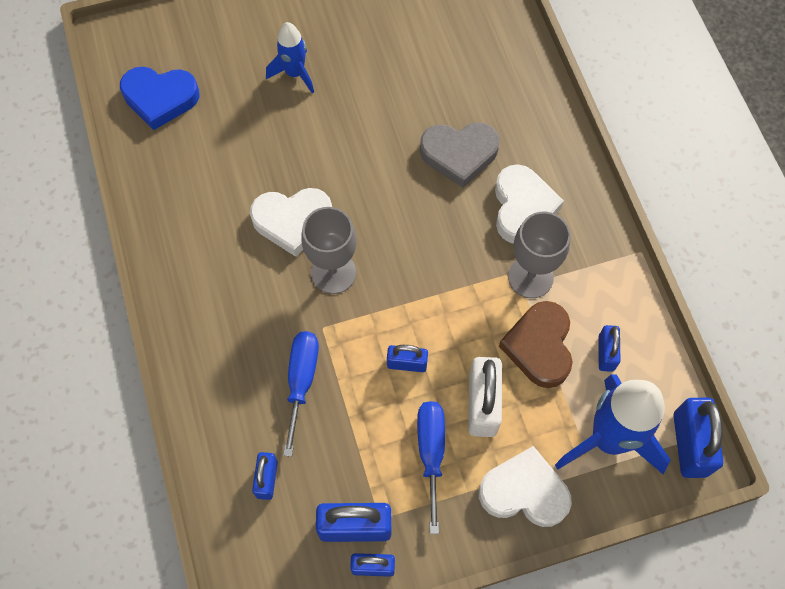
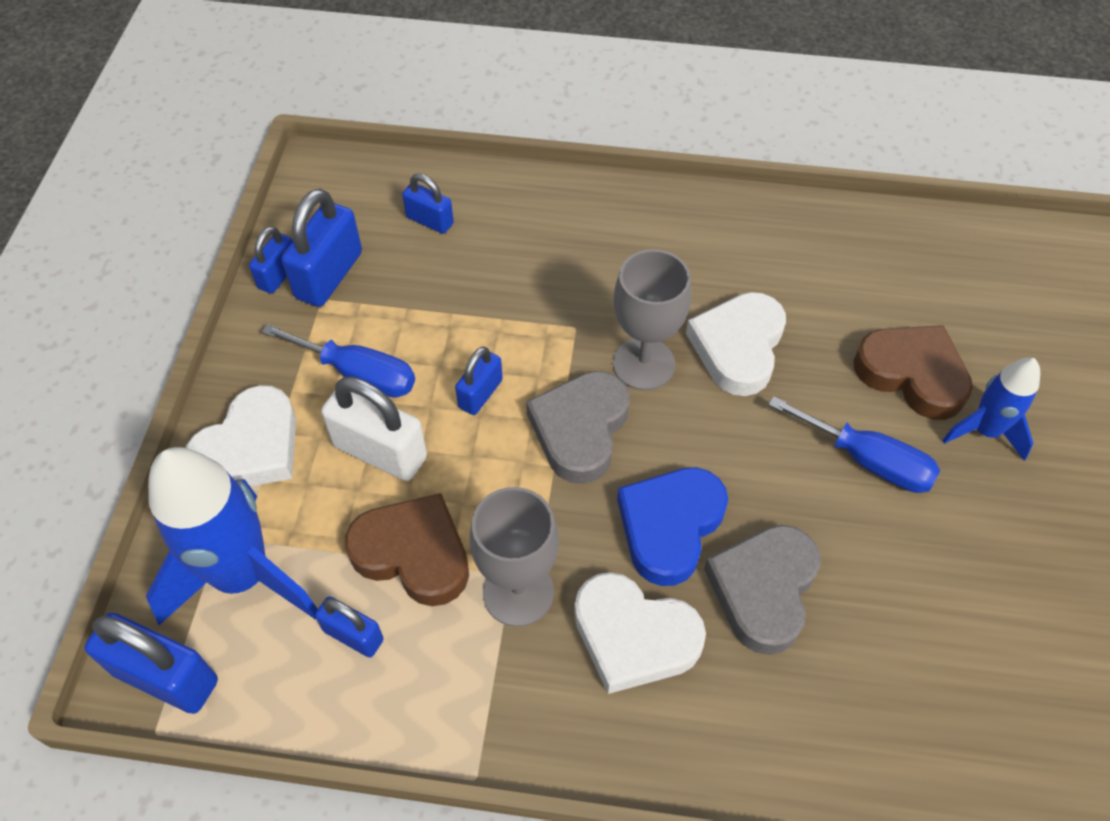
camera: 115 degrees right, 10 degrees down
blue heart [120,67,199,130] -> blue heart moved to [617,467,728,586]
blue screwdriver [283,331,319,457] -> blue screwdriver moved to [768,396,940,493]
none -> grey heart [526,371,630,484]
none -> brown heart [853,325,973,420]

